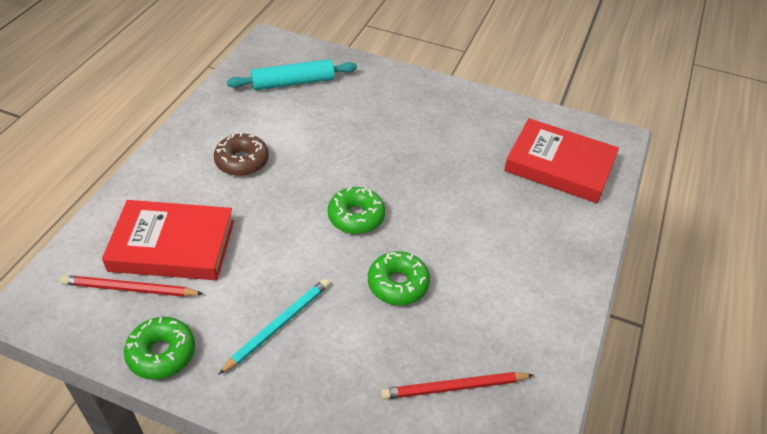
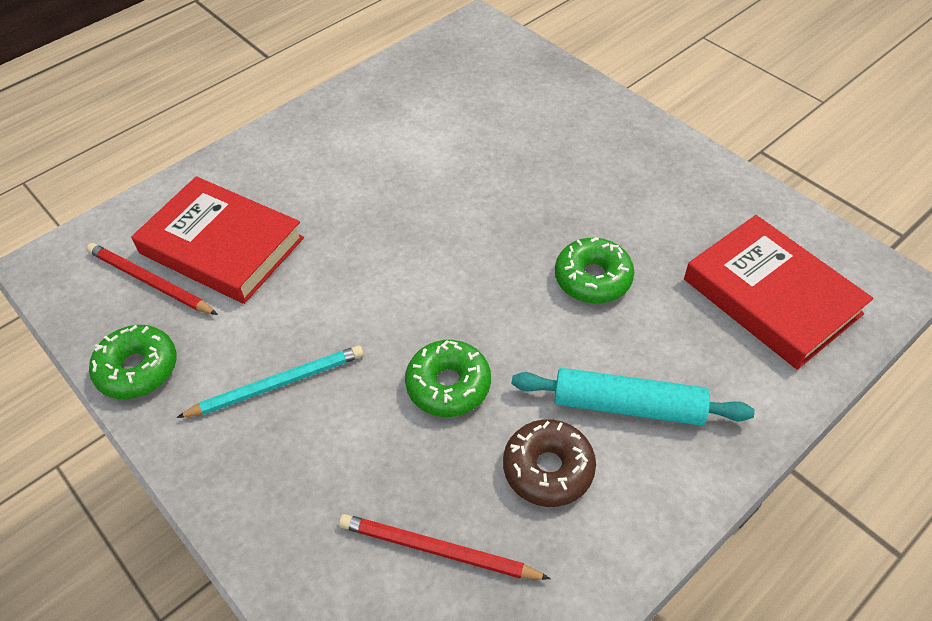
camera: 30 degrees right, 5 degrees up
brown donut [214,133,269,176] -> brown donut moved to [503,419,596,507]
turquoise rolling pin [227,59,357,90] -> turquoise rolling pin moved to [512,368,755,426]
green donut [328,187,385,234] -> green donut moved to [555,237,634,303]

